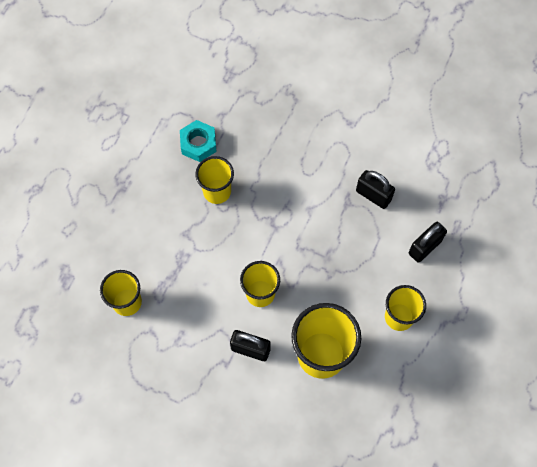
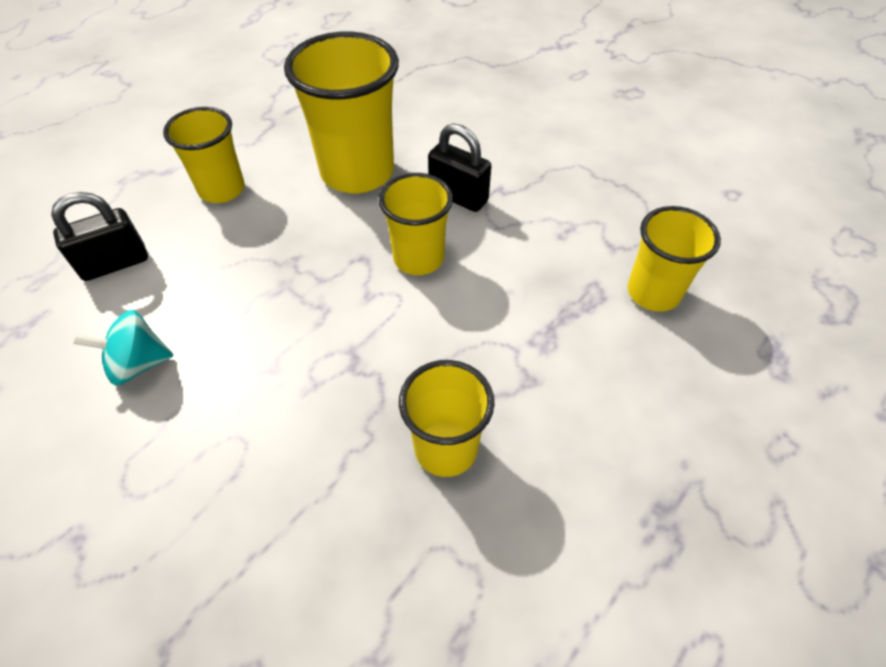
camera: 165 degrees left, 15 degrees down
turquoise nut [180,120,216,162] -> none
black padlock [356,170,395,209] -> turquoise spinning top [73,310,174,385]

